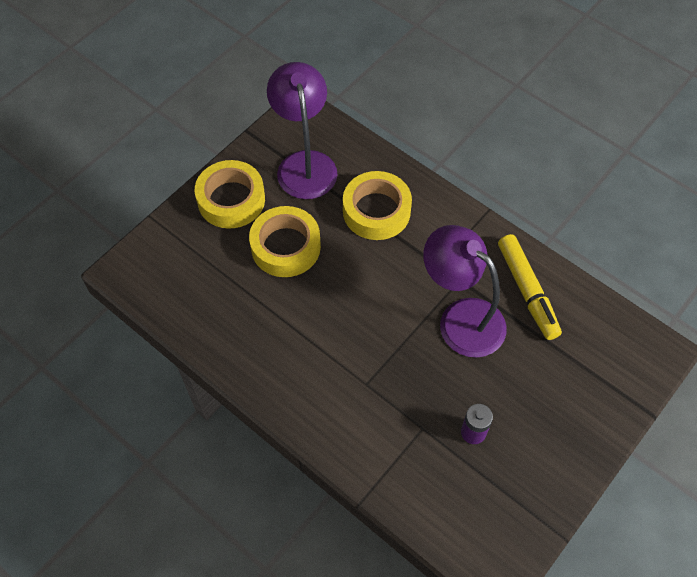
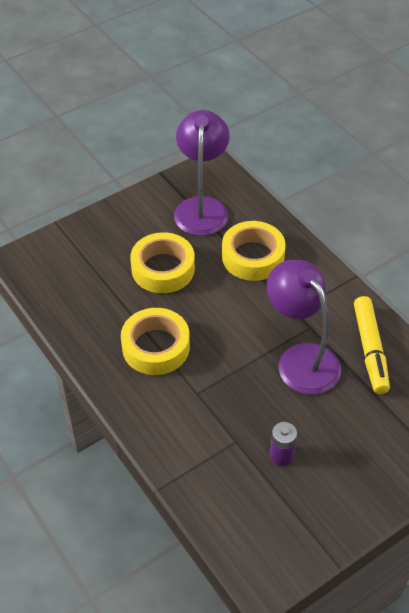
camera: 15 degrees right, 10 degrees down
yellow tape [195,160,265,229] -> yellow tape moved to [121,308,190,375]

